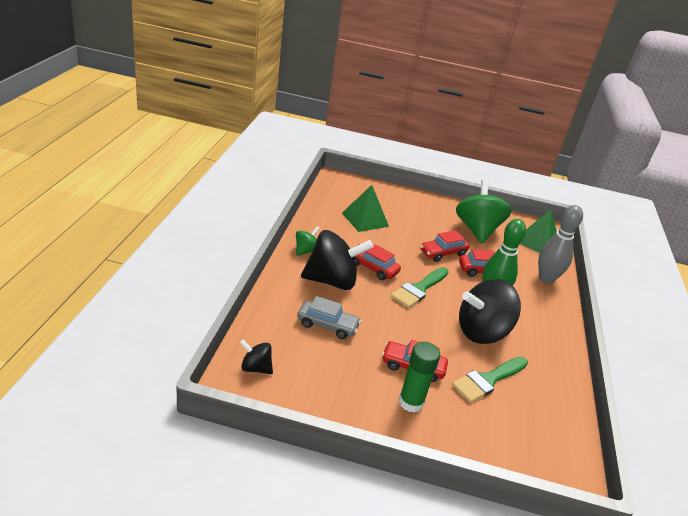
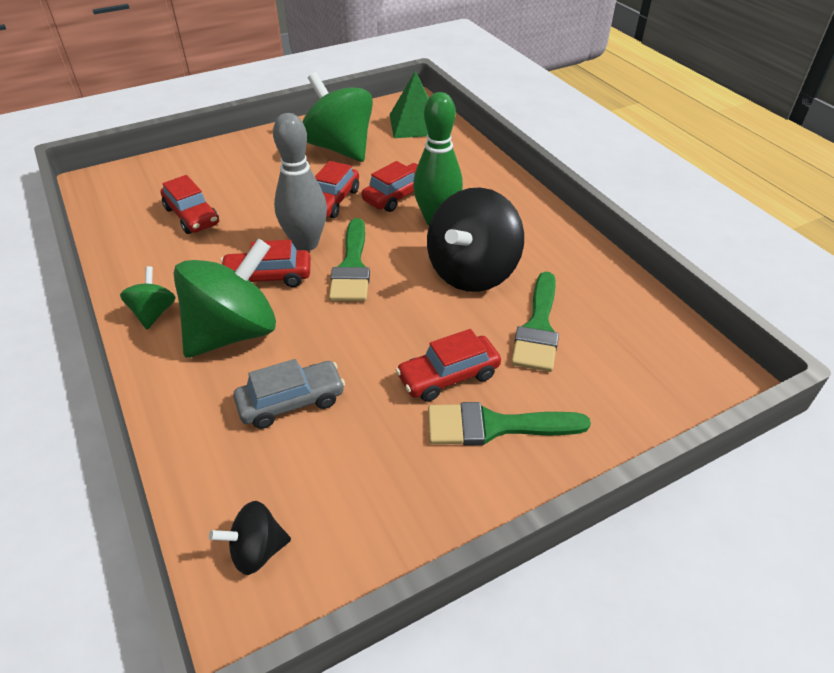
camera: 35 degrees left, 10 degrees up
black spinning top [301,230,373,290] -> green spinning top [173,238,276,358]
green pyramid [342,185,389,232] -> red car [161,175,219,234]
green glue stick [399,342,440,412] -> green brush [428,402,591,446]
grey bowling pin [538,205,583,284] -> grey bowling pin moved to [273,113,327,251]

